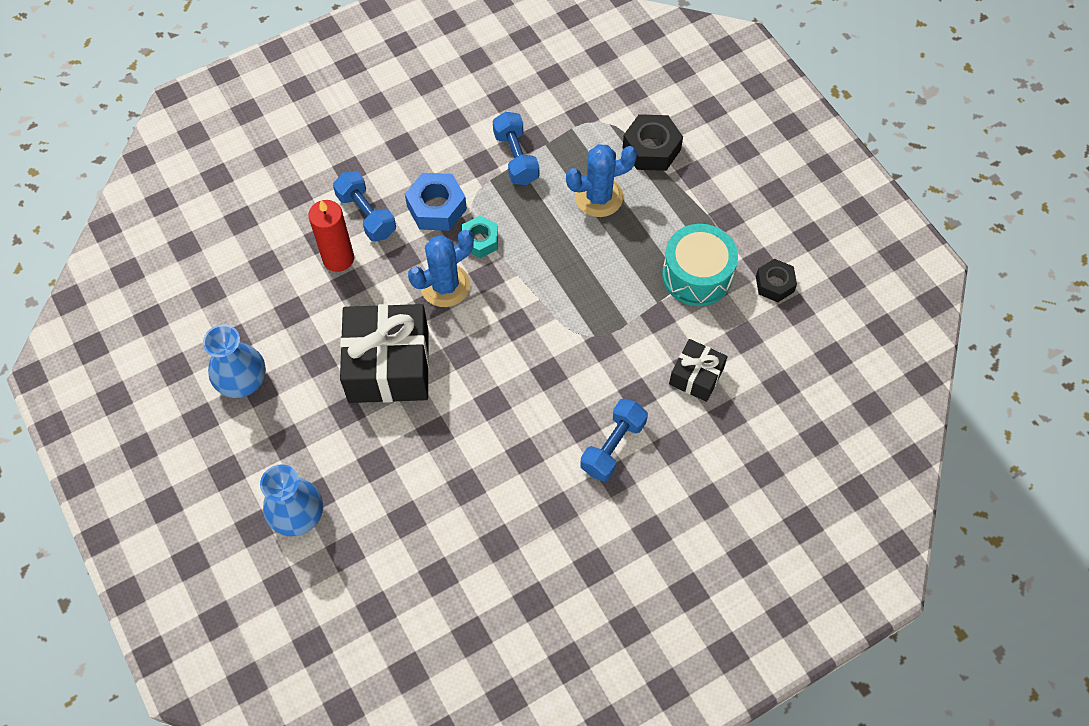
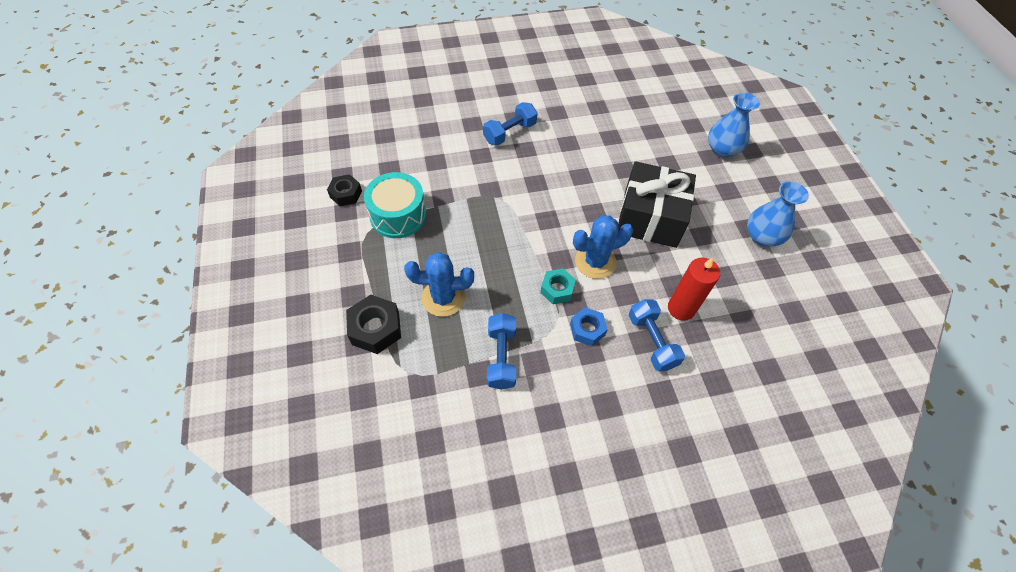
camera: 165 degrees left, 5 degrees down
blue nut [405,173,467,231] -> blue nut [570,307,608,346], size x0.66
black gift [669,339,728,402] -> none

